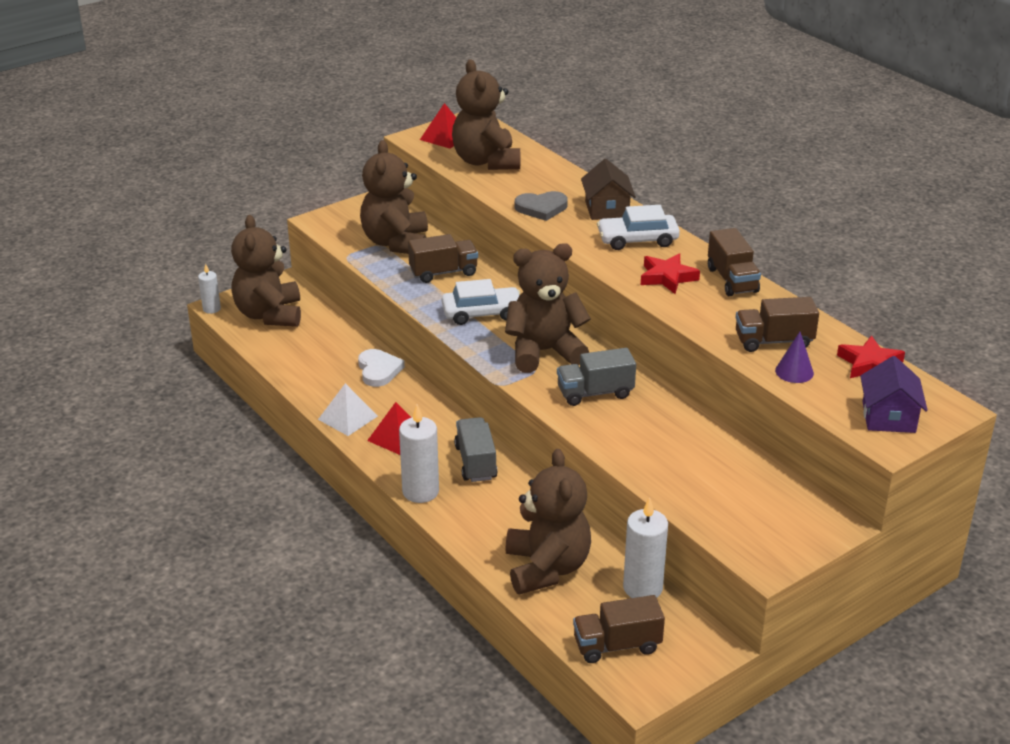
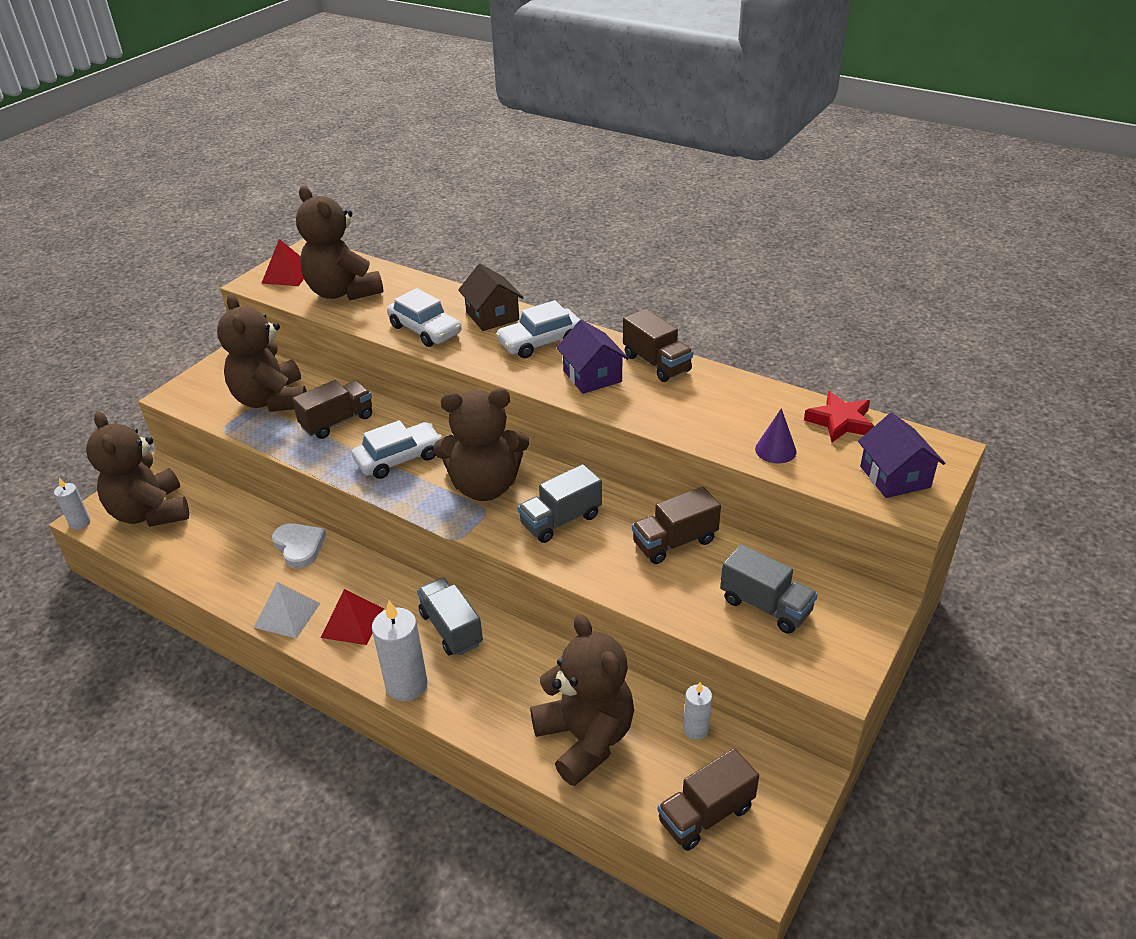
camera: 20 degrees left, 5 degrees up
brown teddy bear [505,243,591,373] -> brown teddy bear turned 150 degrees counterclockwise [433,388,529,501]
grey heart [515,191,568,221] -> white car [387,288,462,347]
white candle [623,497,668,598] -> white candle [683,682,712,740], size x0.58
red star [641,253,700,294] -> purple house [556,320,629,394]
brown truck [736,297,819,352] -> brown truck moved to [632,487,721,564]
none -> grey truck [720,544,818,634]

